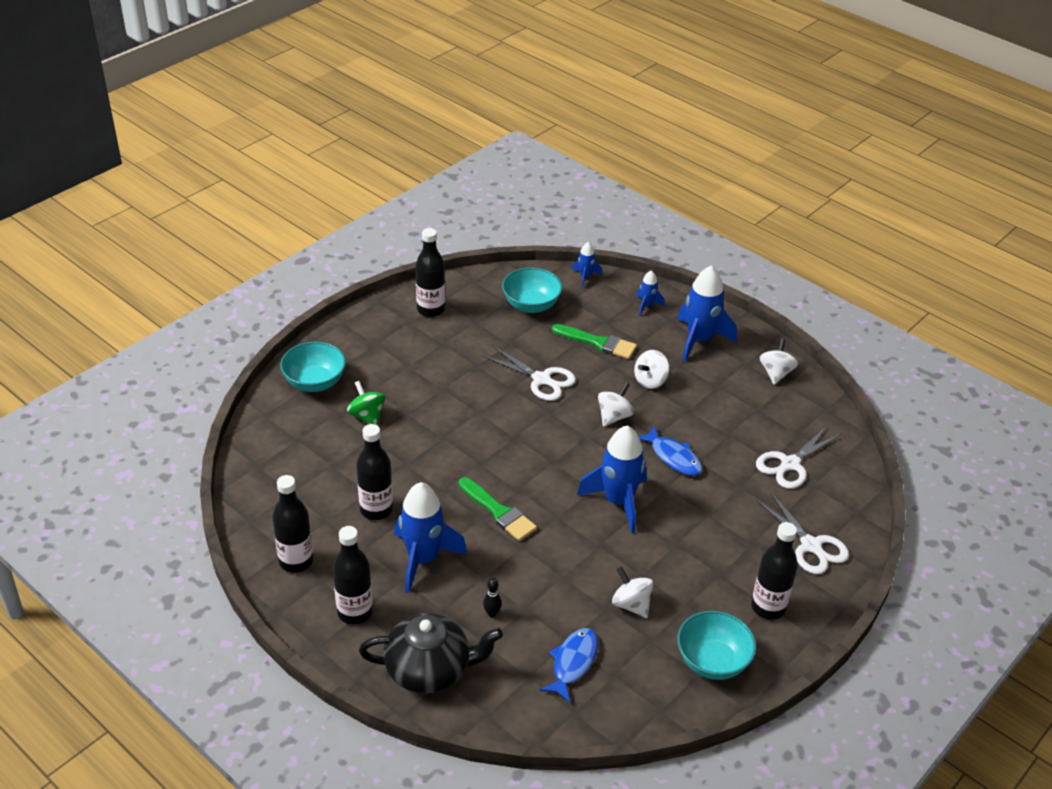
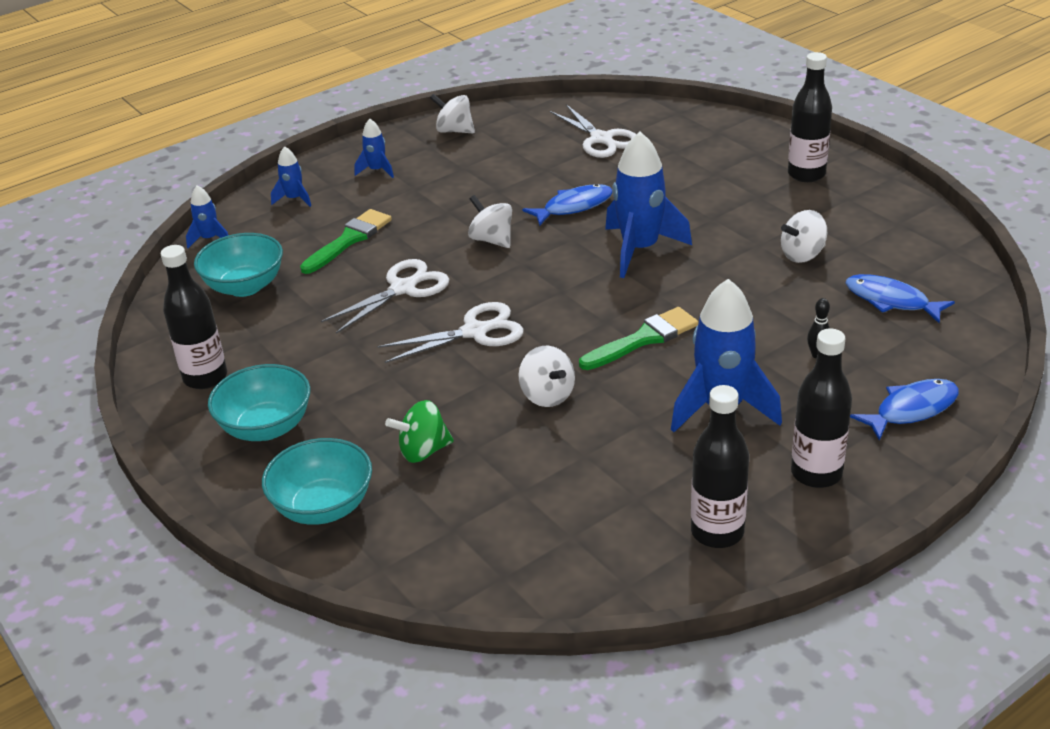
camera: 75 degrees left, 5 degrees down
black bottle [356,424,393,520] -> none
black teapot [359,613,503,694] -> blue fish [850,379,959,441]
white spinning top [634,350,669,389] -> white spinning top moved to [518,346,575,407]
blue rocket [677,266,737,362] -> blue rocket [355,119,394,178], size x0.49
turquoise bowl [677,611,756,680] -> turquoise bowl moved to [208,364,310,441]
white scissors [756,493,849,574] -> white scissors moved to [377,302,524,363]

